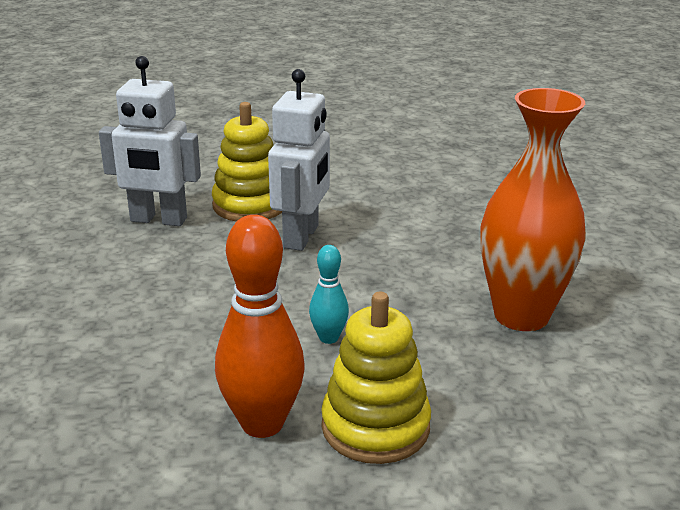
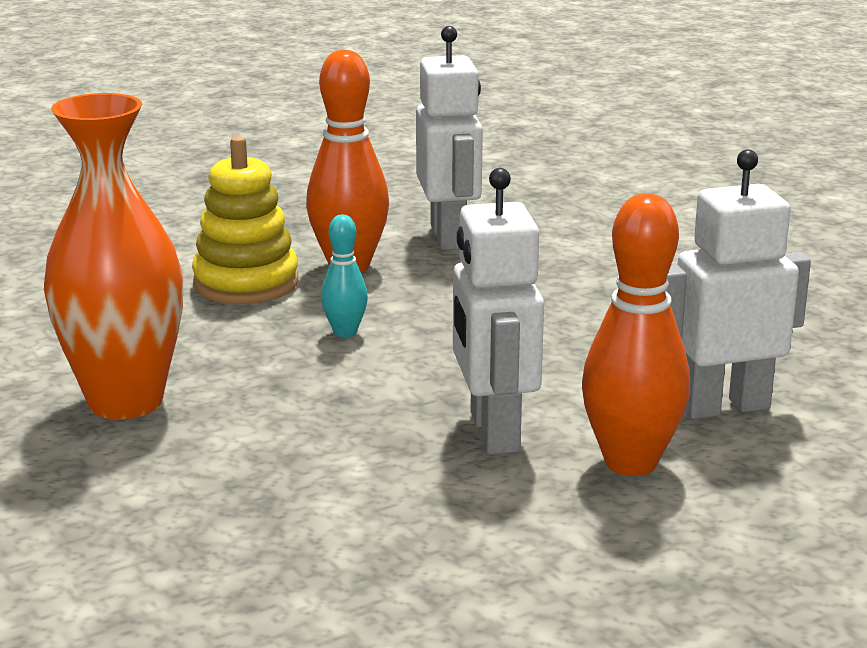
camera: 155 degrees right, 5 degrees down
yellow stacking toy [212,102,282,222] -> orange bowling pin [582,193,690,476]
none -> white robot [416,26,483,250]

